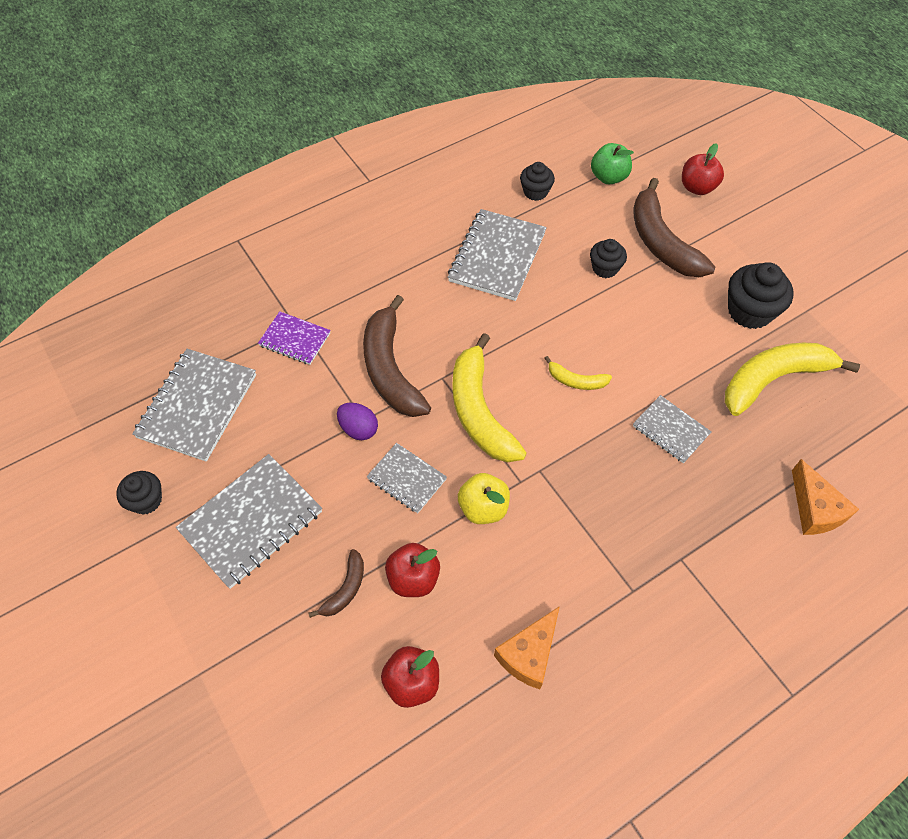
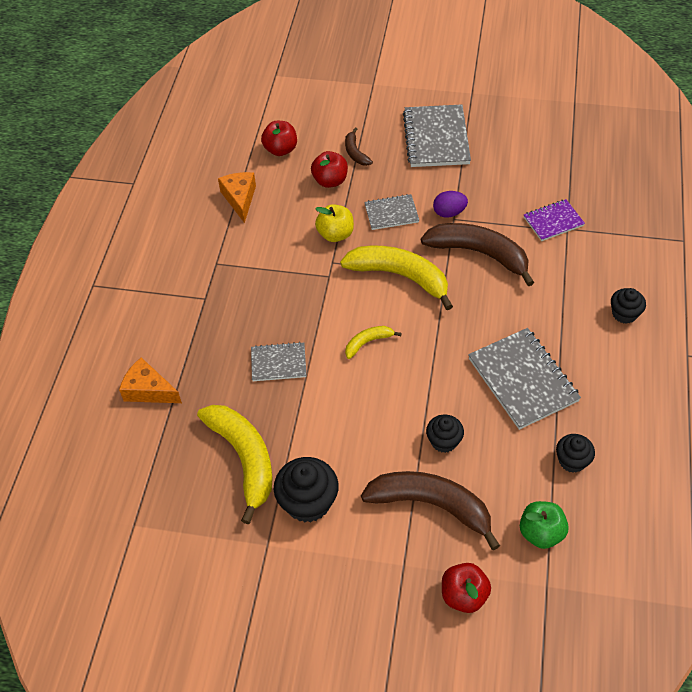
camera: 135 degrees right, 5 degrees down
black cupcake [116,471,162,515] -> black cupcake moved to [611,288,646,324]
grey notebook [132,349,256,462] -> none
yellow banana [725,343,860,416] -> yellow banana turned 45 degrees counterclockwise [197,405,273,524]

